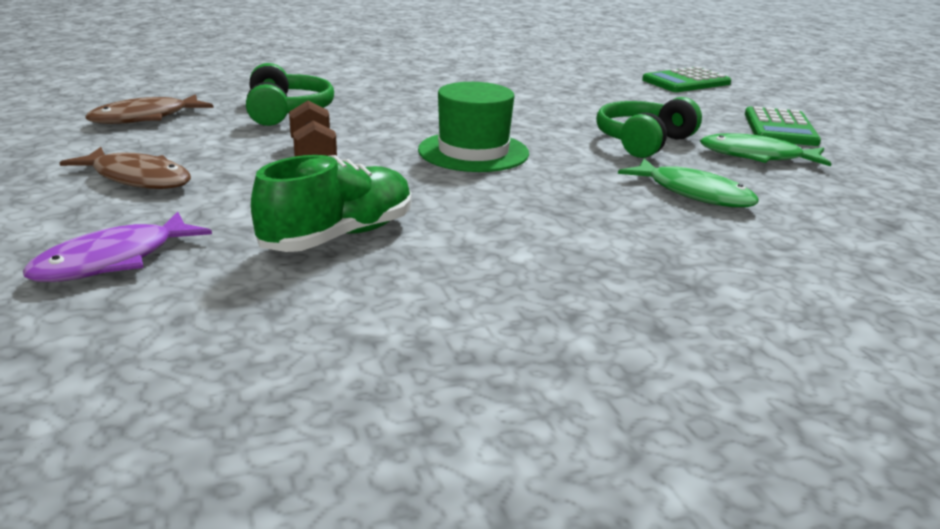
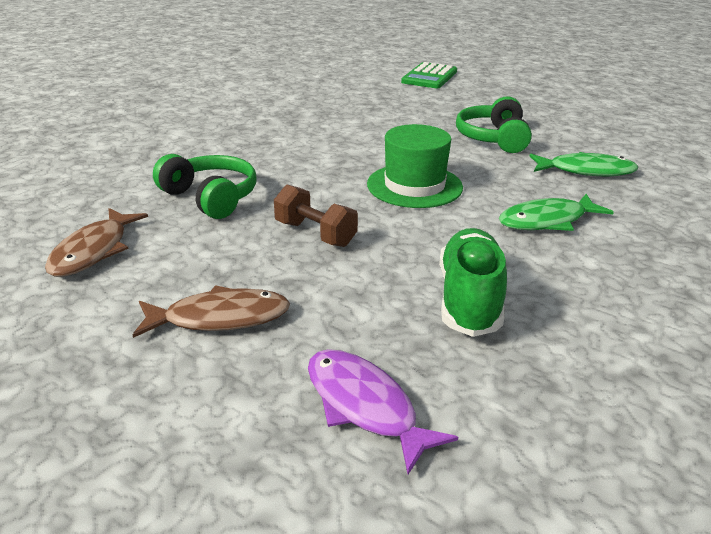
camera: 35 degrees left, 5 degrees up
purple fish [23,212,212,282] -> purple fish turned 135 degrees clockwise [308,349,458,474]
green fish [700,133,831,166] -> green fish moved to [499,194,614,231]
green calculator [745,106,821,146] -> none

